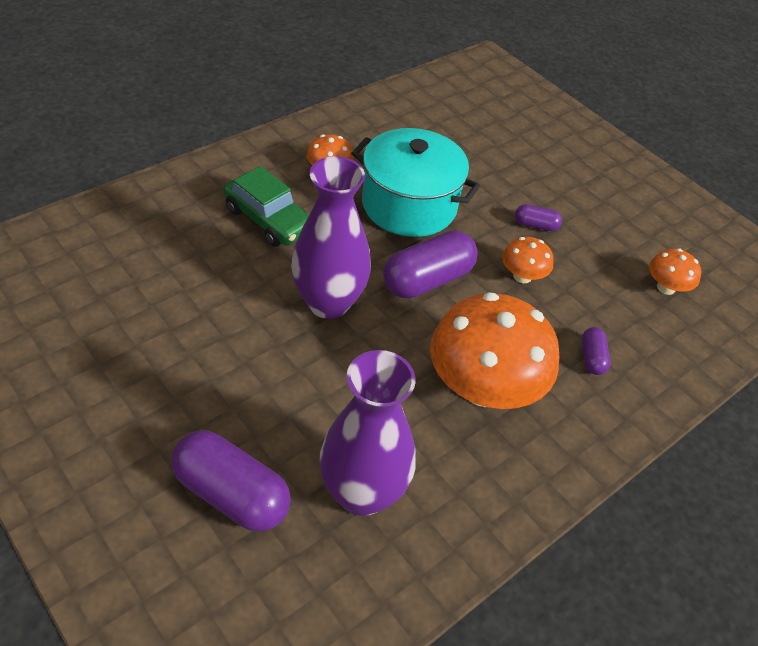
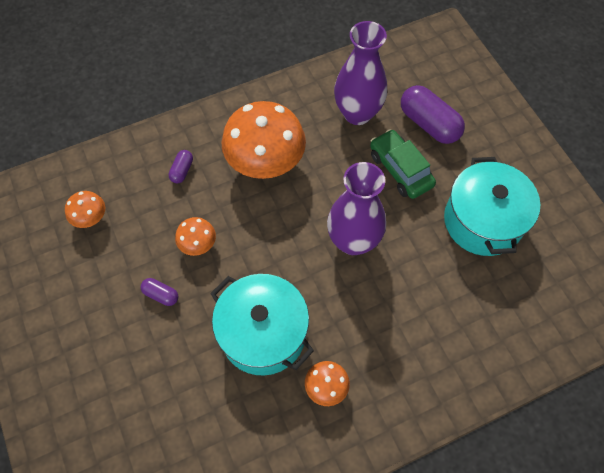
camera: 160 degrees left, 15 degrees up
green car [223,166,309,247] -> green car moved to [370,129,436,199]
purple capsule [383,230,478,298] -> none
none -> turquoise pot [444,157,540,256]

